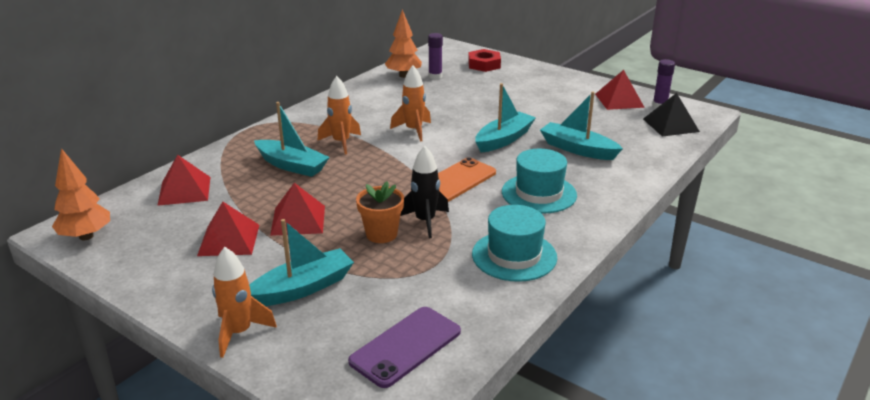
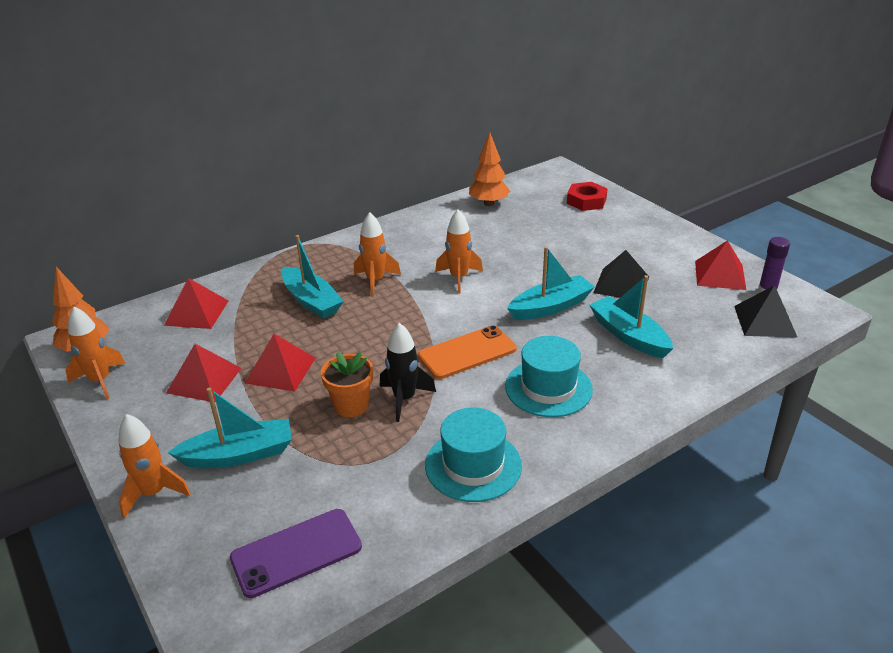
camera: 20 degrees right, 5 degrees up
purple glue stick [428,33,443,79] -> none
none -> orange rocket [65,307,126,399]
none -> black pyramid [593,250,649,298]

